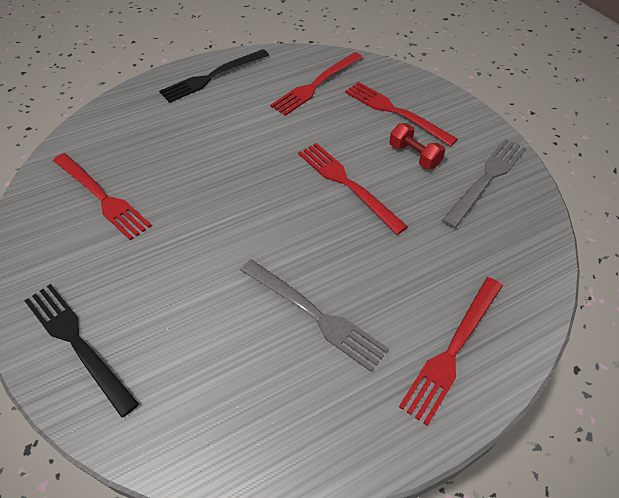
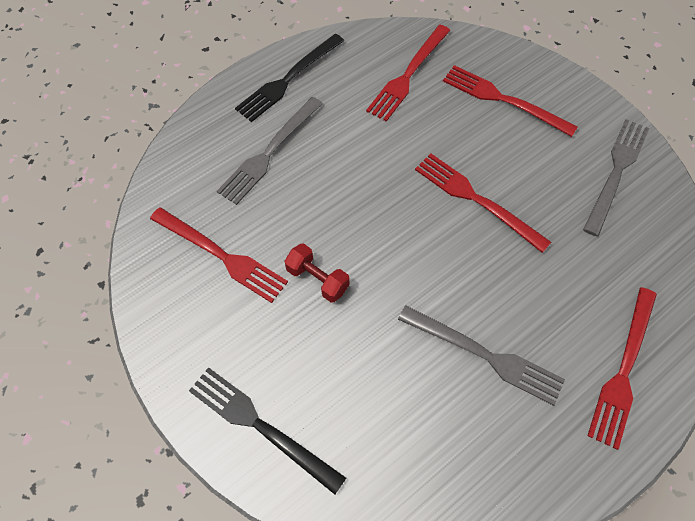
camera: 10 degrees left, 10 degrees up
red dumbbell [389,123,445,169] -> red dumbbell moved to [285,243,350,302]
none -> grey fork [217,97,323,205]

